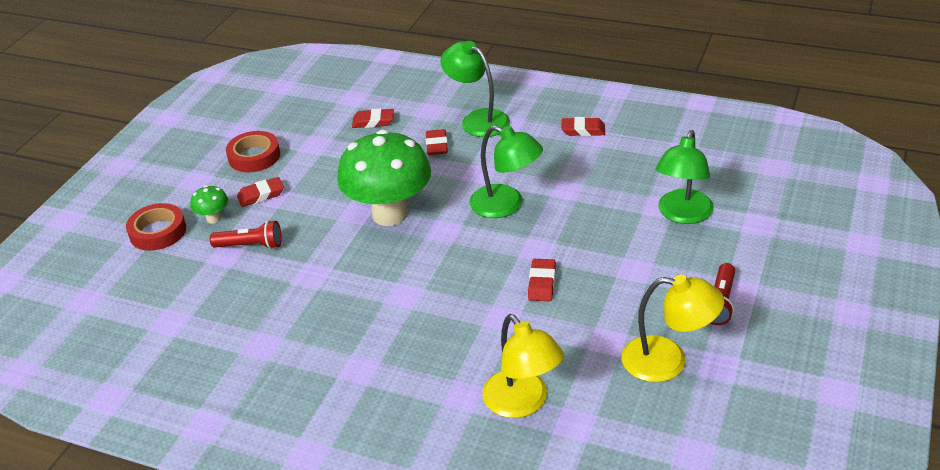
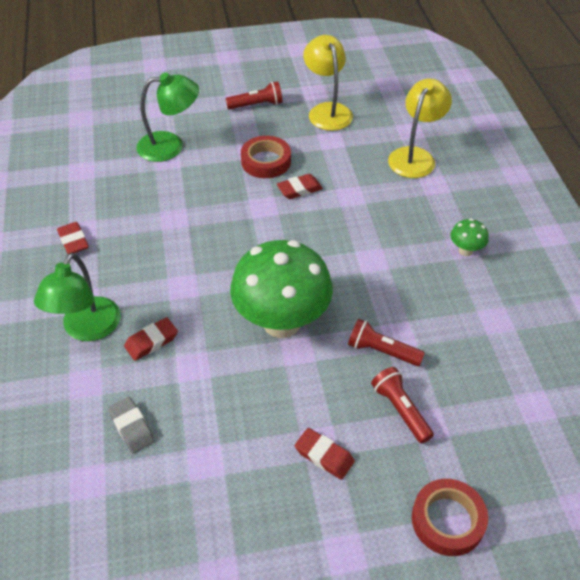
camera: 125 degrees left, 10 degrees up
green mushroom [191,185,228,224] -> green mushroom moved to [450,219,489,256]
red tape [226,131,280,172] -> red tape moved to [241,136,291,178]
red eraser [352,108,394,128] -> grey eraser [108,397,155,453]
green lamp [469,125,543,218] -> none
none -> red flashlight [348,319,425,366]

